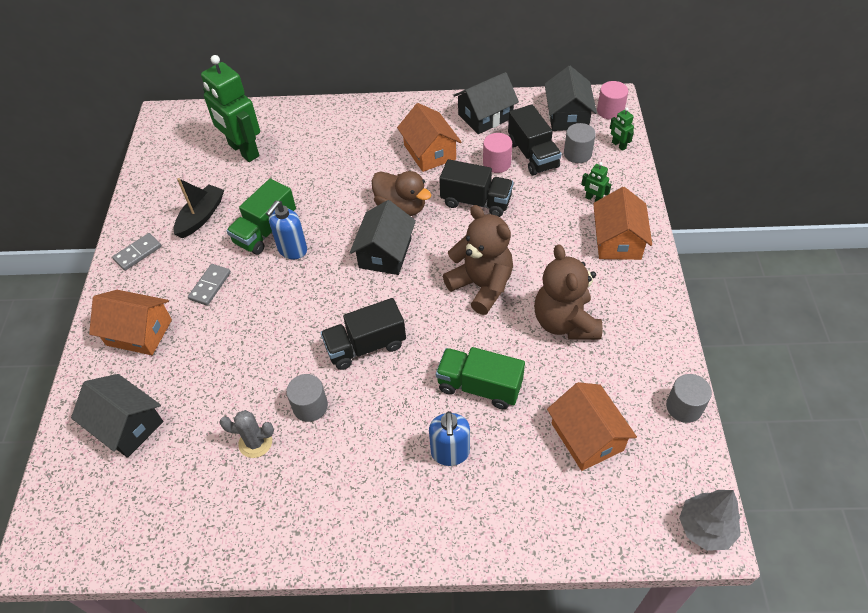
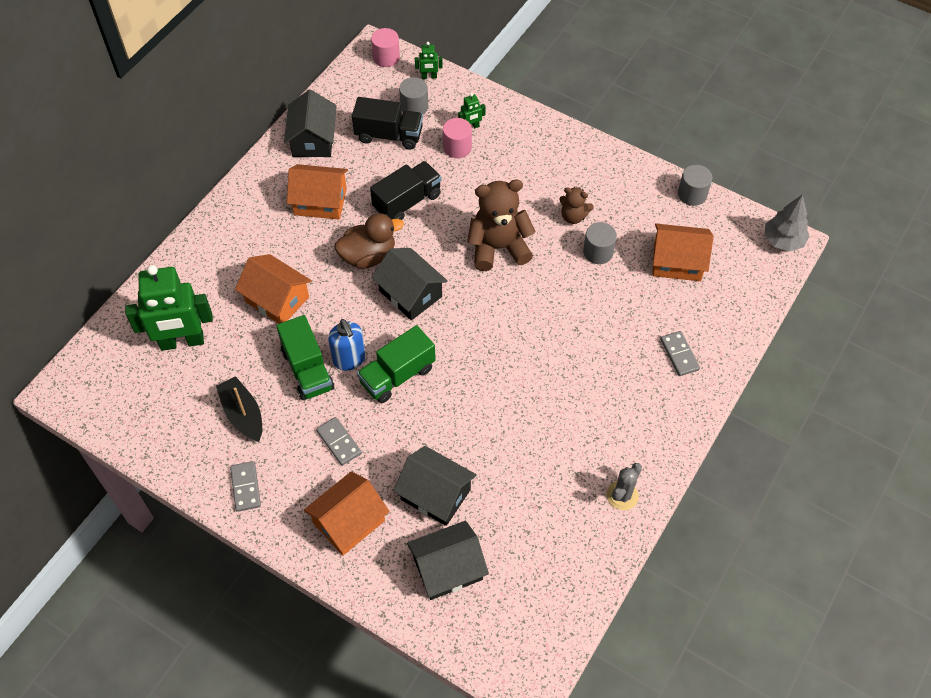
camera: 60 degrees left, 5 degrees up
grey cactus [219,410,274,458] -> grey cactus moved to [606,463,642,510]
grey cylinder [286,374,328,422] -> grey cylinder moved to [583,222,617,264]
black truck [320,298,406,370] -> none
blue soap dispenser [429,411,470,466] -> none
green truck [436,347,525,409] -> green truck moved to [357,325,436,403]
pink cylinder [483,133,512,173] -> pink cylinder moved to [443,118,472,158]
brown teddy bear [534,244,603,339] -> brown teddy bear [559,187,594,224], size x0.53
black house [545,66,597,131] -> black house moved to [393,446,477,526]
orange house [593,187,652,260] -> orange house moved to [235,254,312,324]
none -> grey domino [660,331,700,376]

